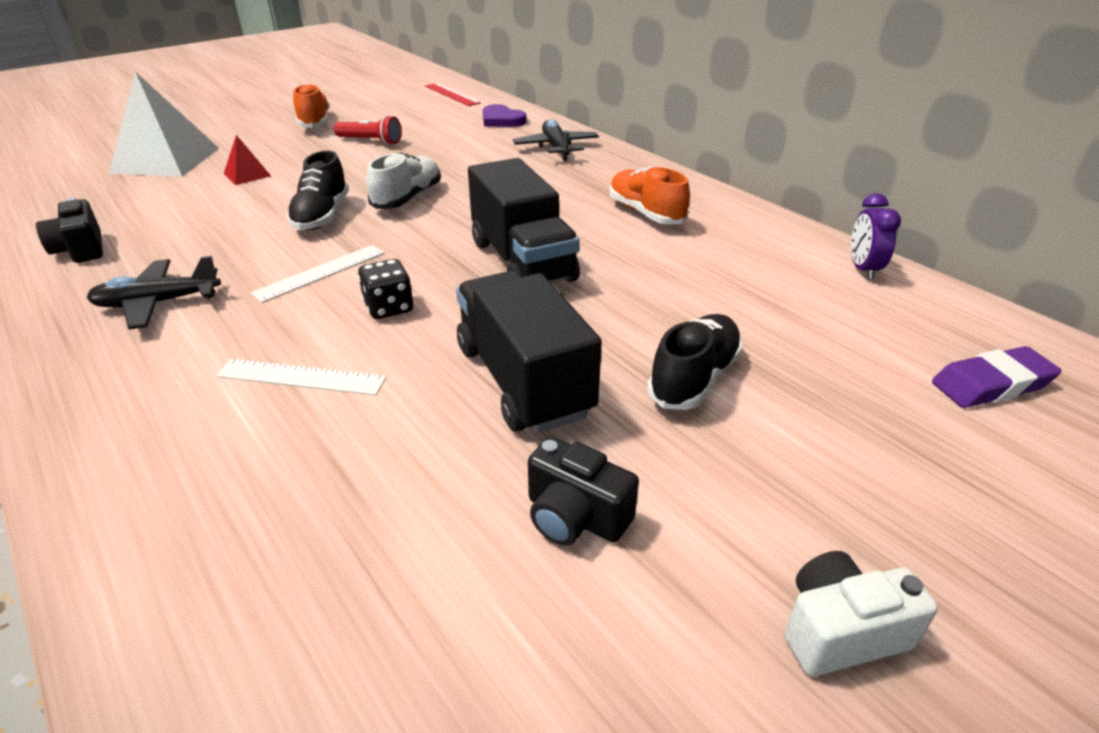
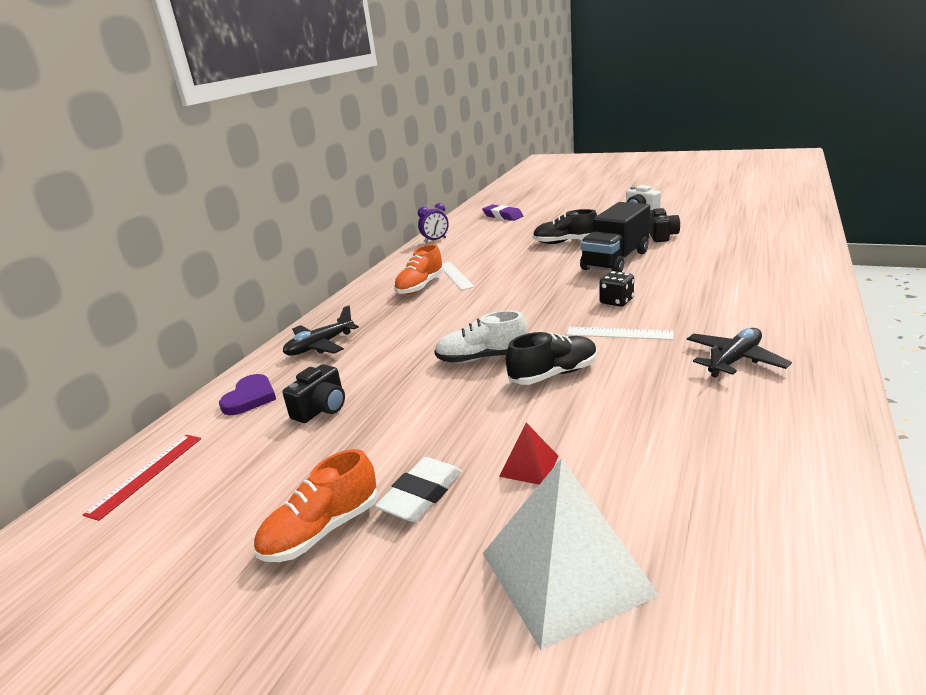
camera: 115 degrees left, 10 degrees down
black camera [36,197,103,263] -> black camera moved to [282,364,345,423]
black plane [86,256,221,329] -> black plane turned 90 degrees counterclockwise [687,328,792,378]
white ruler [216,359,387,395] -> white ruler moved to [442,262,475,290]
red flashlight [334,115,402,145] -> none
black truck [468,158,580,283] -> none
none -> white eraser [375,457,462,522]

